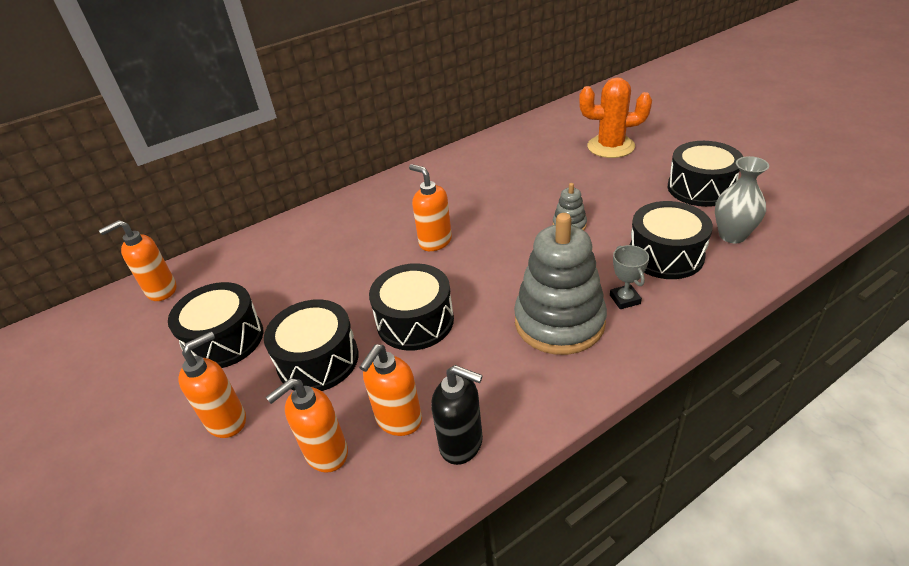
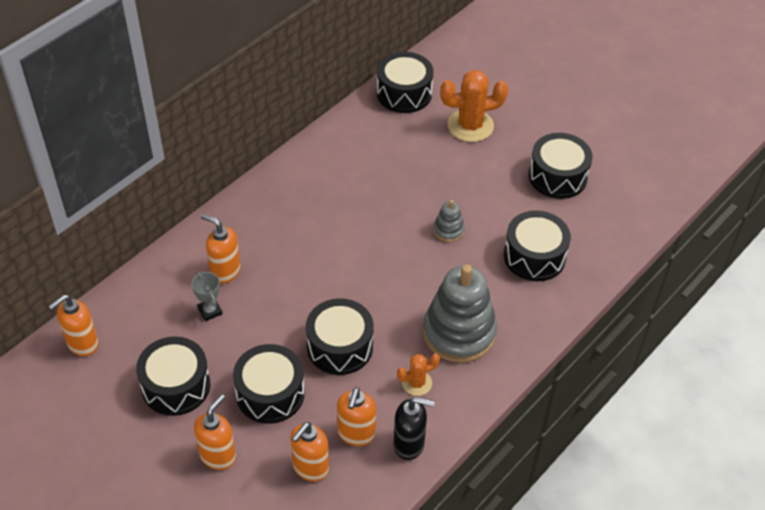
camera: 20 degrees left, 10 degrees up
orange soap dispenser [409,164,452,251] -> orange soap dispenser moved to [201,214,241,284]
grey trophy [610,245,649,309] -> grey trophy moved to [191,272,222,321]
grey vase [715,156,769,243] -> none
none -> black drum [377,52,434,113]
none -> orange cactus [397,354,440,396]

